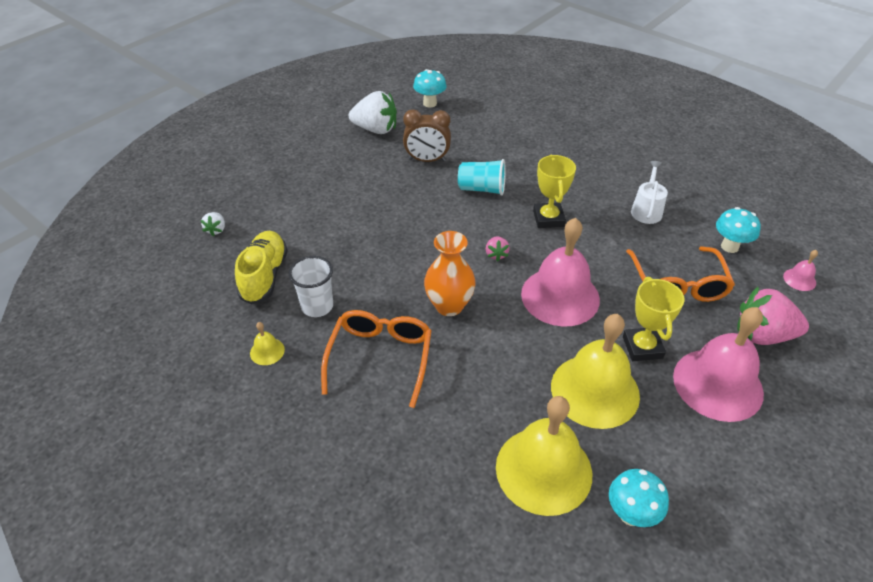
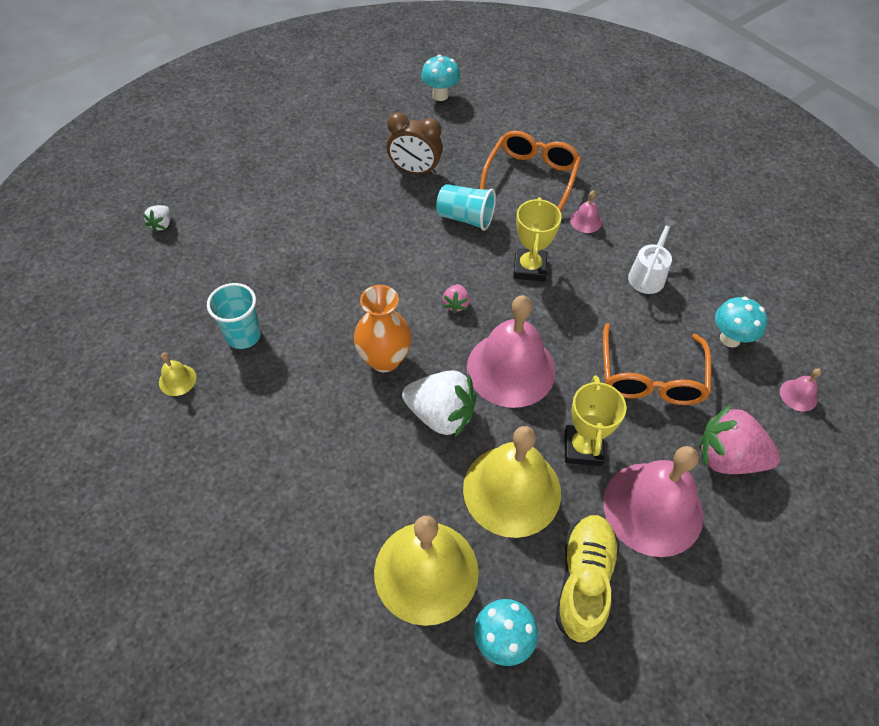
camera: 10 degrees right, 10 degrees up
yellow shoe [235,231,288,305] -> yellow shoe moved to [556,515,619,644]
white cup [288,256,333,317] -> turquoise cup [207,283,261,349]
orange glasses [321,310,432,408] -> orange glasses moved to [480,131,581,212]
white strawberry [349,91,397,134] -> white strawberry moved to [402,370,476,437]
none -> pink bell [570,190,602,233]

